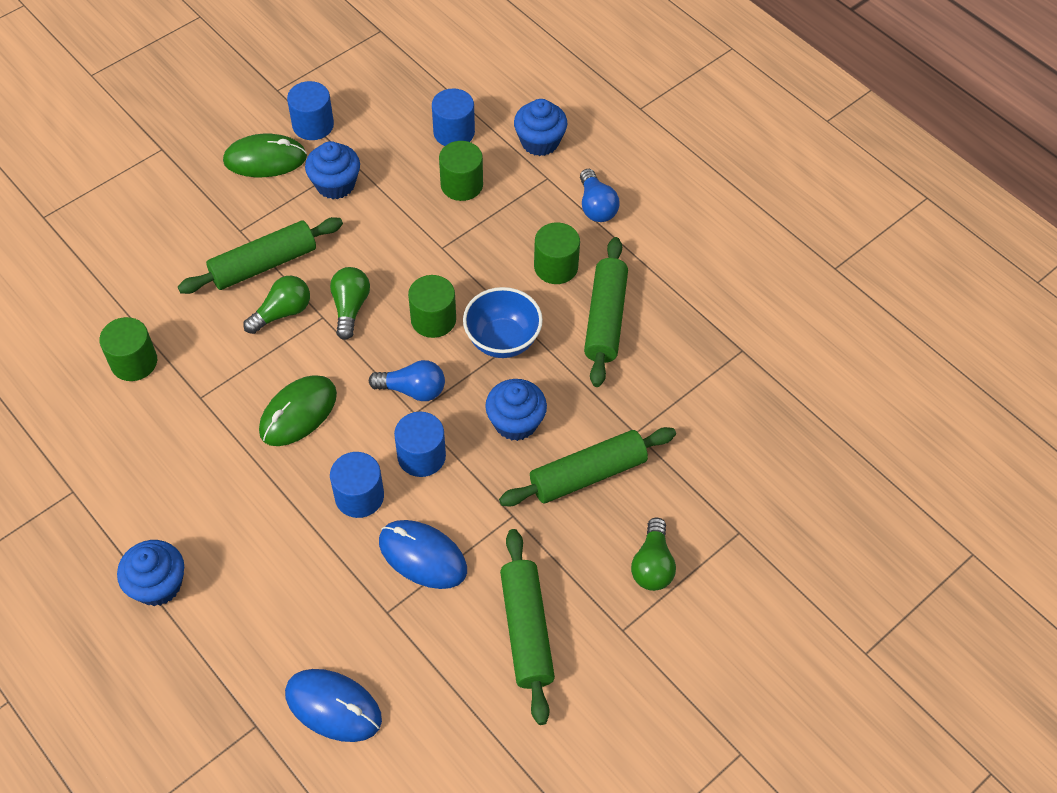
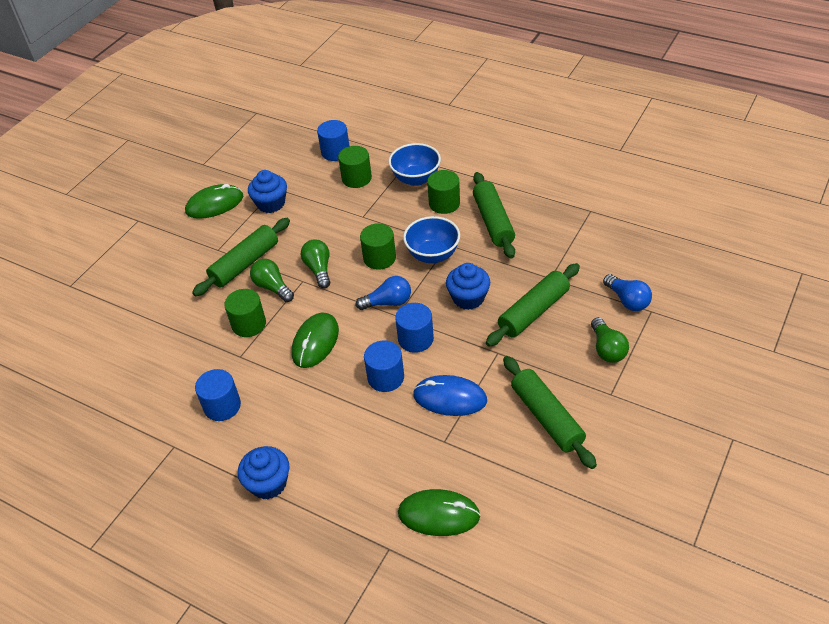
camera: 15 degrees left, 10 degrees down
green cylinder [99,317,157,381] -> green cylinder moved to [224,289,266,337]
green light bulb [243,276,310,334] -> green light bulb turned 75 degrees counterclockwise [250,259,294,302]
blue mouse [285,669,382,742] -> green mouse [398,489,481,536]
blue cylinder [287,81,334,140] -> blue cylinder moved to [195,369,241,421]
blue cupcake [514,99,567,156] -> none
blue light bulb [580,169,620,222] -> blue light bulb moved to [603,274,652,311]
none -> blue bowl [389,143,441,186]

